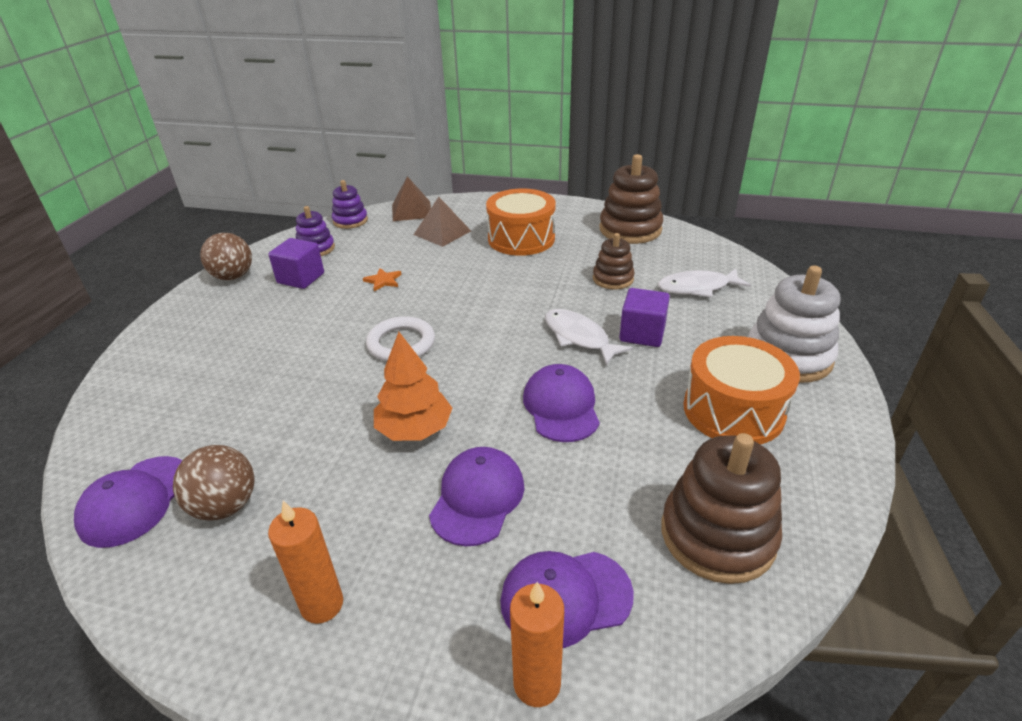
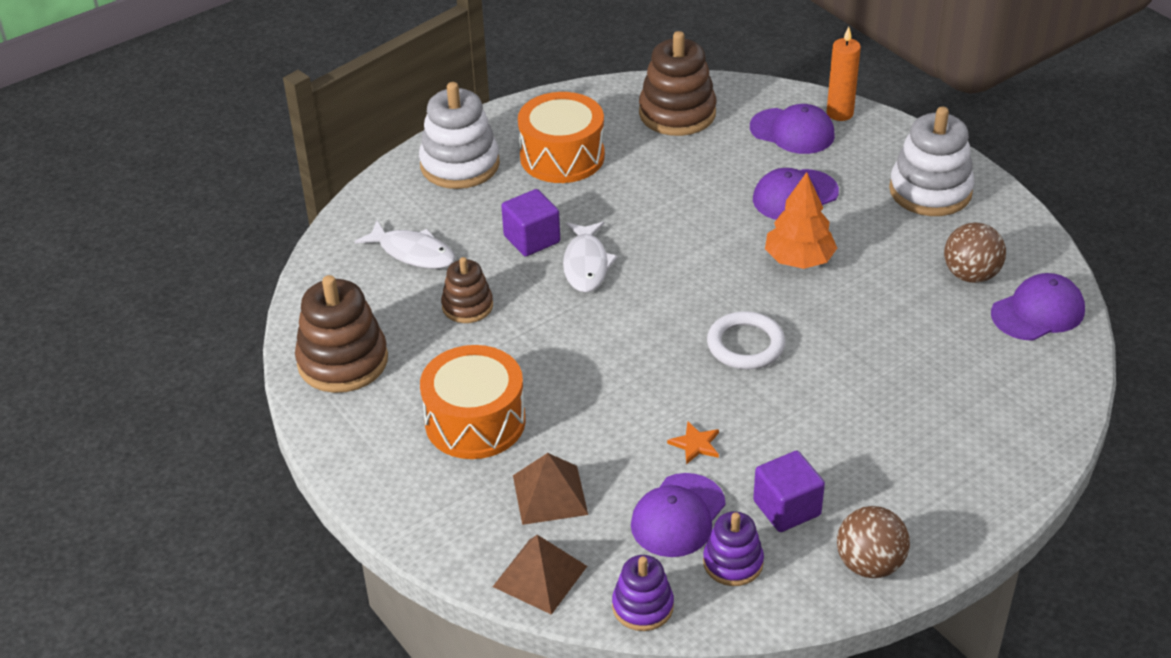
camera: 140 degrees left, 5 degrees up
orange candle [268,501,343,624] -> white stacking toy [889,107,975,216]
purple cap [523,364,600,442] -> purple cap moved to [631,473,726,557]

